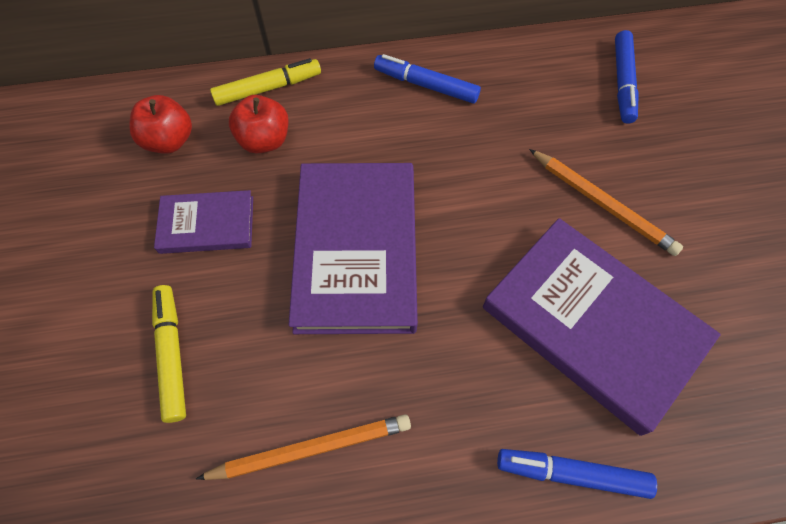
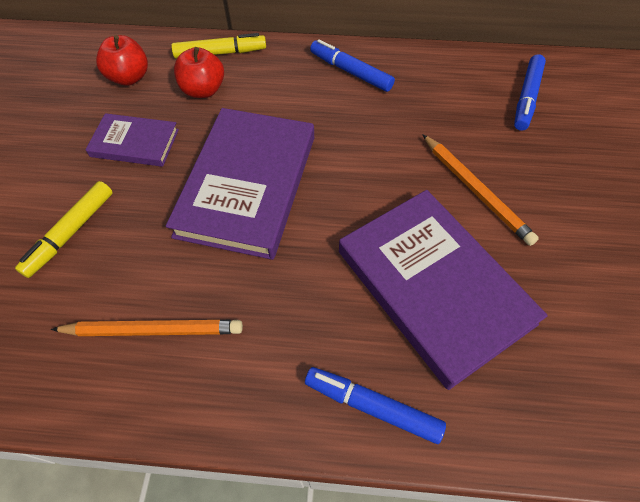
camera: 15 degrees right, 5 degrees down
yellow marker [152,285,186,423] -> yellow marker turned 150 degrees counterclockwise [15,181,113,278]

